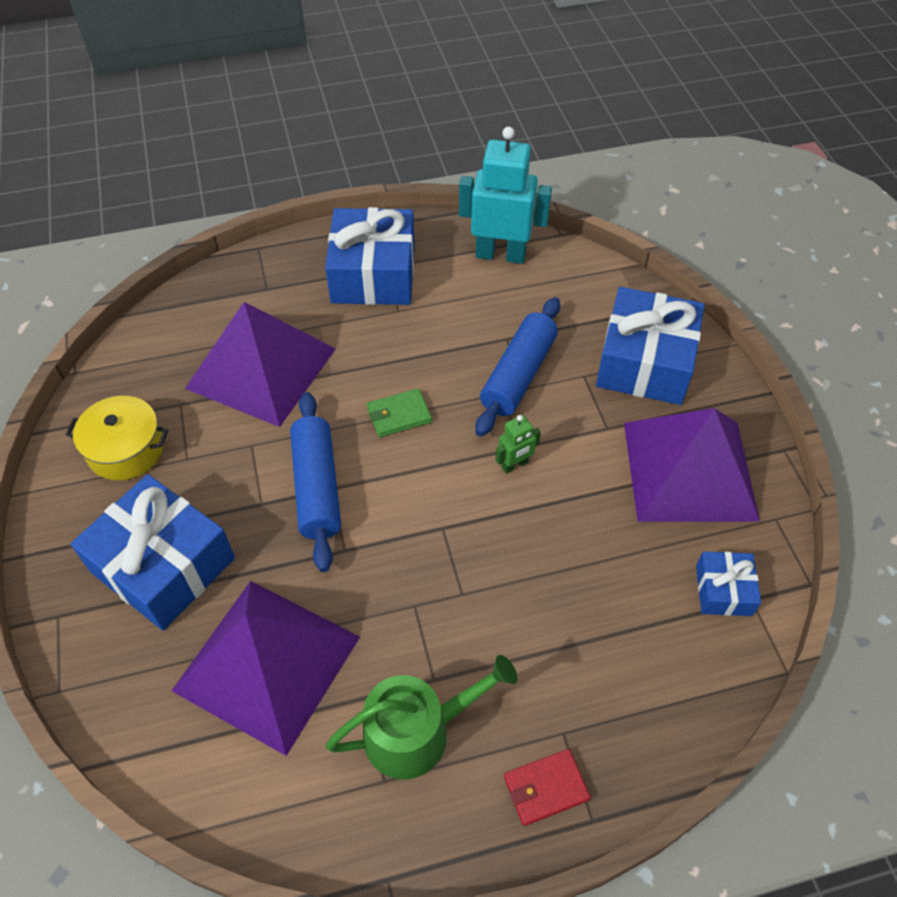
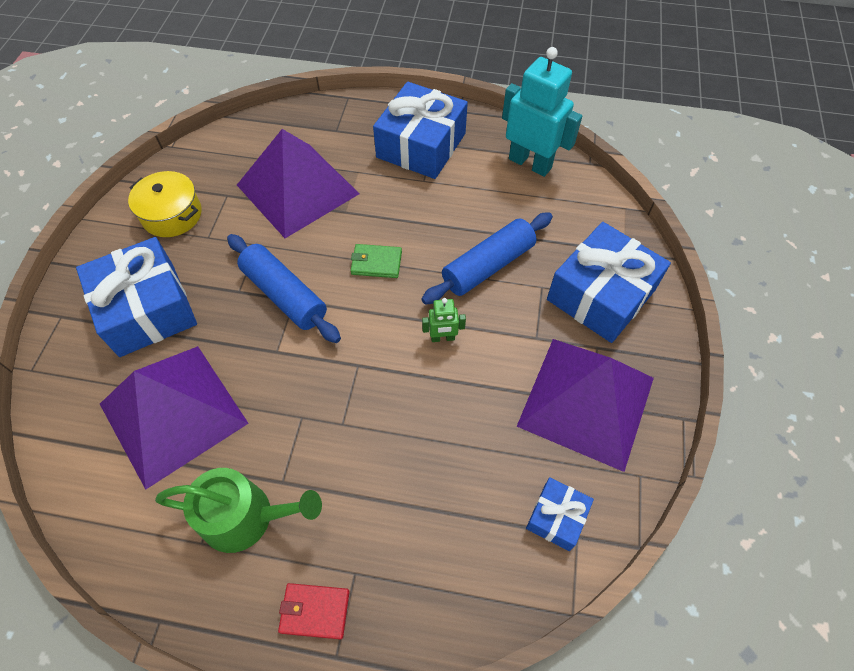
camera: 25 degrees right, 5 degrees up
blue rolling pin [290,392,341,572] -> blue rolling pin turned 60 degrees counterclockwise [227,234,341,343]

